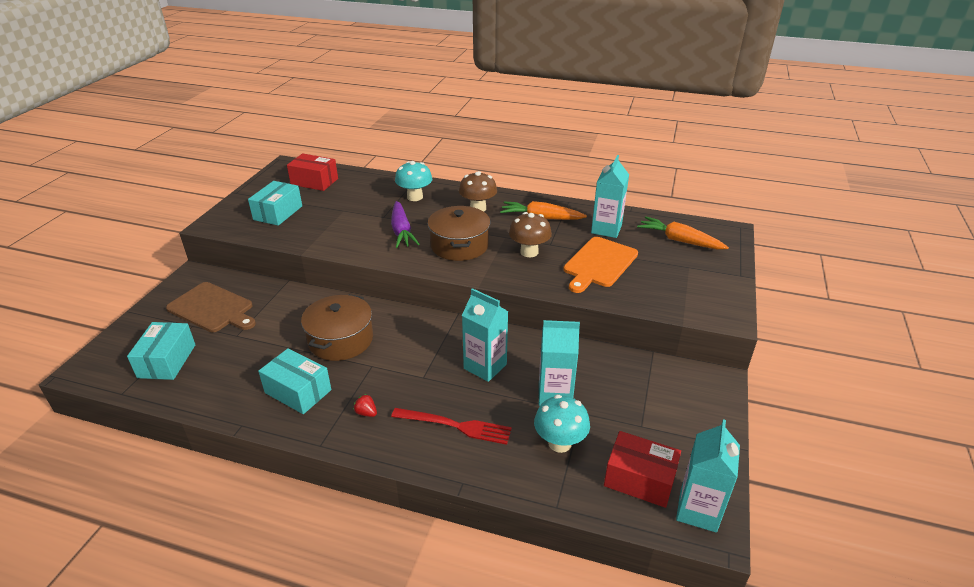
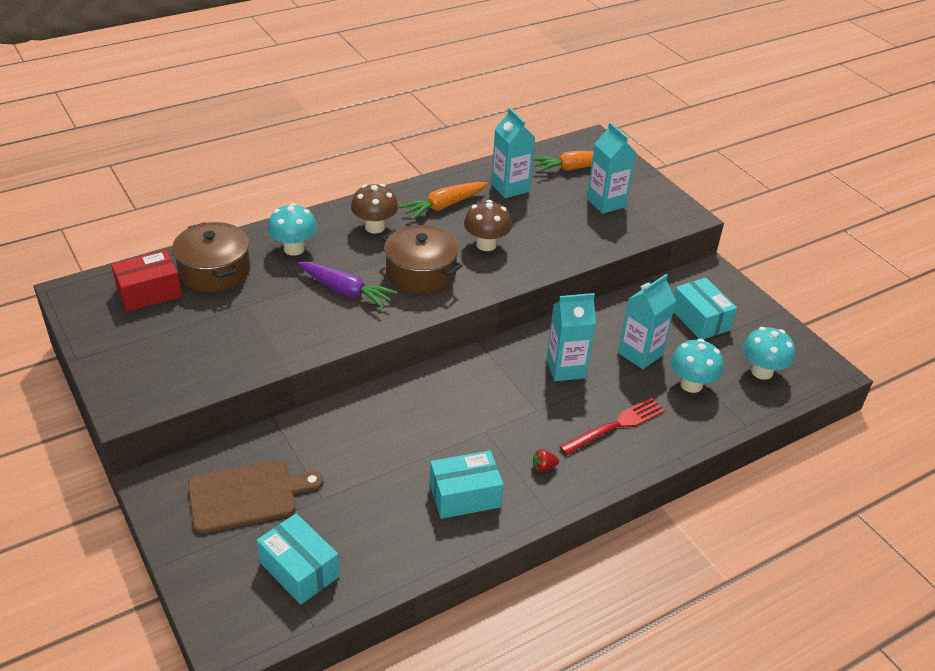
camera: 50 degrees left, 5 degrees up
turquoise box [248,181,302,226] -> turquoise box moved to [673,278,737,339]
brown pot [301,294,373,361] -> brown pot moved to [172,222,250,292]
orange cutting board [564,237,638,293] -> none
red box [604,431,681,508] -> turquoise mushroom [743,327,795,380]
turquoise carton [676,419,740,533] -> turquoise carton moved to [587,122,636,214]

